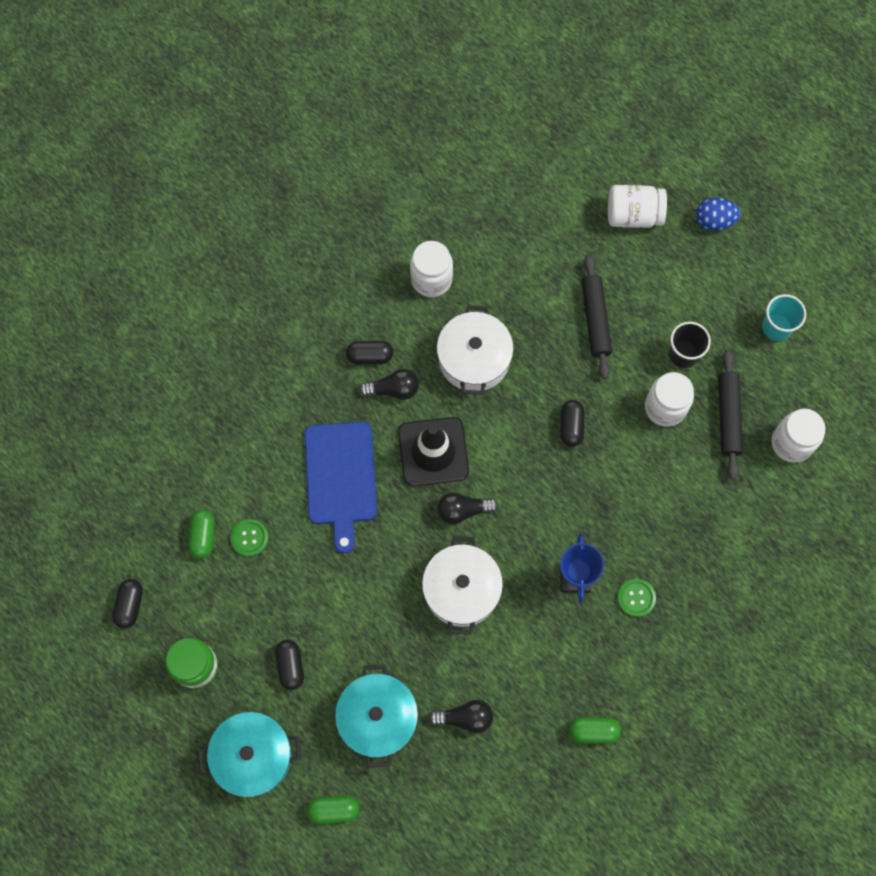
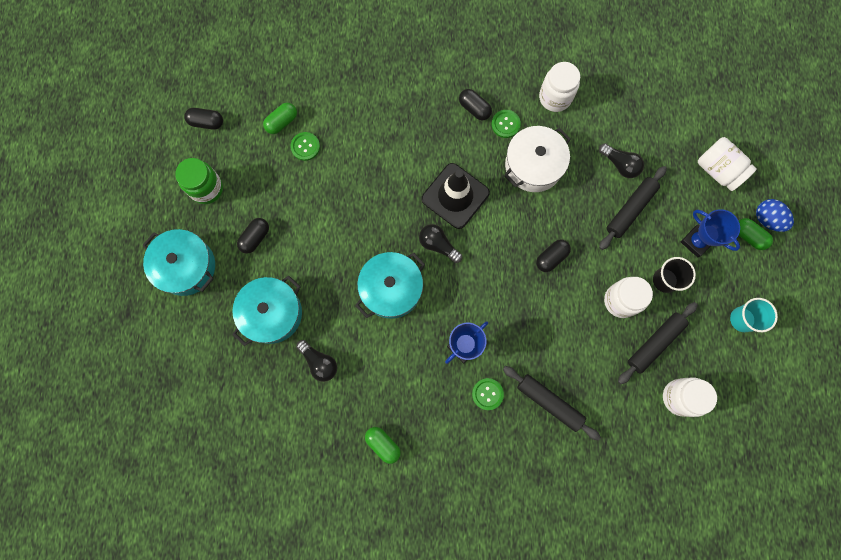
camera: 45 degrees right, 5 degrees up
black capsule [112,579,143,629] -> black capsule turned 45 degrees clockwise [184,108,223,130]
blue cutting board [305,422,377,554] -> none
green capsule [307,795,359,824] -> green capsule moved to [739,218,773,250]
black light bulb [359,369,419,400] -> black light bulb moved to [599,143,644,178]
white pot [422,537,503,634] -> turquoise pot [355,252,425,319]
none -> green button [492,110,521,138]
none -> black rolling pin [503,366,601,441]
none -> blue trophy [681,209,740,257]

